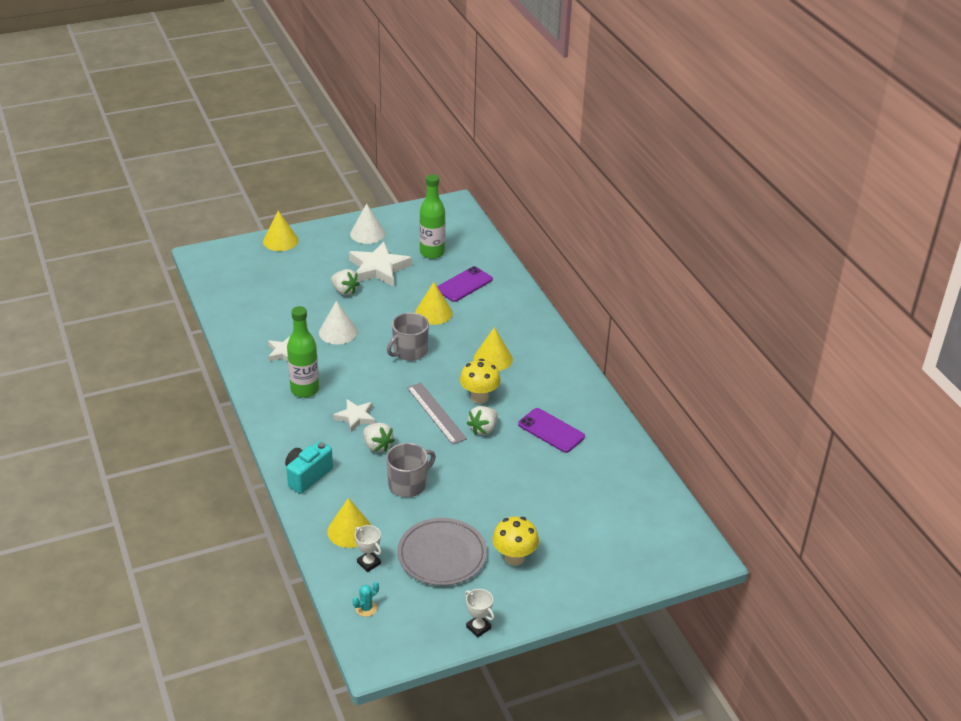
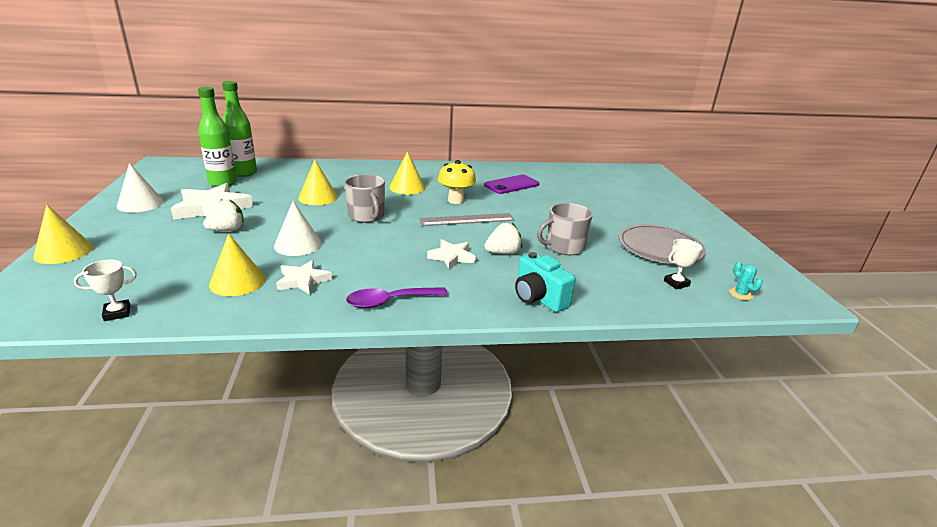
camera: 75 degrees left, 10 degrees down
green bottle [287,306,319,398] -> green bottle moved to [222,81,257,177]
yellow cone [327,498,371,548] -> yellow cone moved to [209,233,265,296]
grey mug [386,443,436,497] -> grey mug turned 90 degrees counterclockwise [537,203,593,255]
purple phone [437,266,493,302] -> none
white trophy [465,589,494,637] -> white trophy moved to [74,260,137,321]
white strawberry [467,406,498,435] -> none
yellow mushroom [492,517,539,566] -> none
none -> purple spoon [346,287,448,308]

